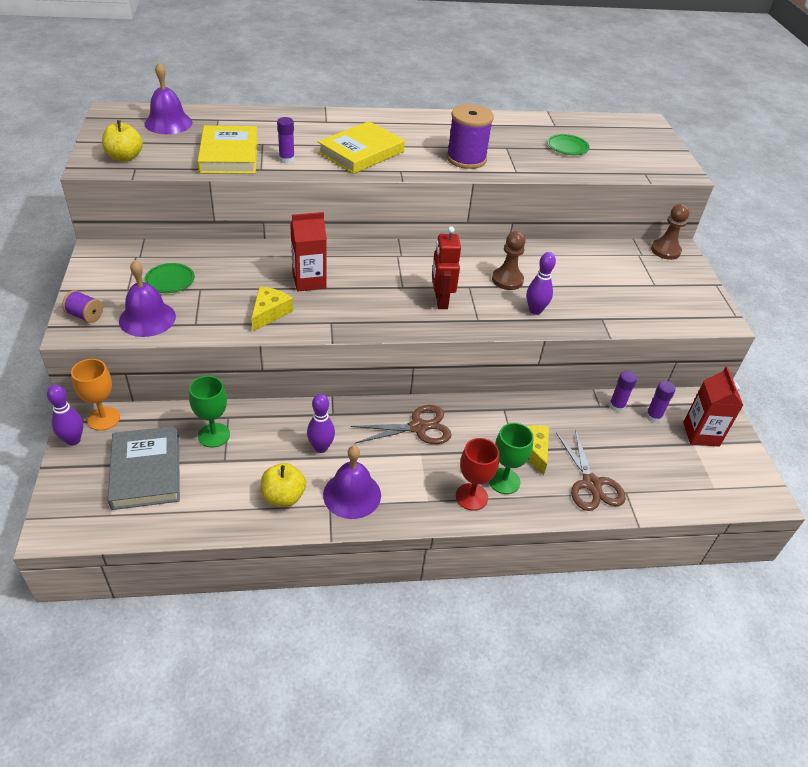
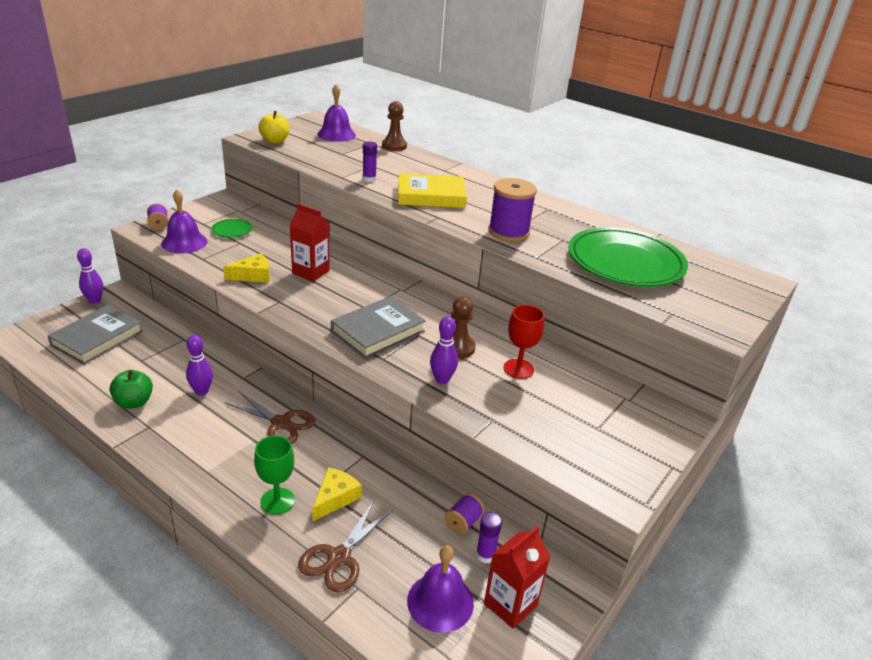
camera: 45 degrees right, 10 degrees down
orange goblet [71,359,120,431] -> none
green goblet [189,376,230,447] -> none
yellow book [197,125,258,174] -> none
yellow apple [261,463,306,507] -> green apple [109,370,153,409]
purple bell [323,446,381,519] -> purple bell moved to [407,545,474,633]
red robot [432,226,461,309] -> grey book [331,296,426,359]
red goblet [456,438,499,511] -> red goblet moved to [503,305,545,379]
green plate [547,134,590,155] -> green plate [568,227,688,287], size x2.46
purple glue stick [609,371,637,412] -> purple spool [445,493,485,534]
brown pawn [651,204,690,260] -> brown pawn moved to [382,101,407,151]

